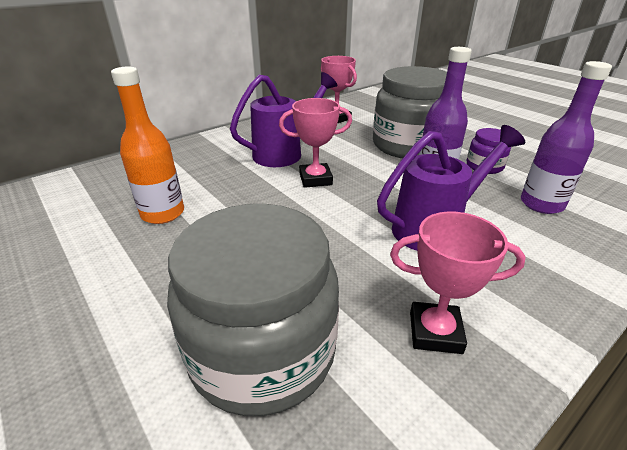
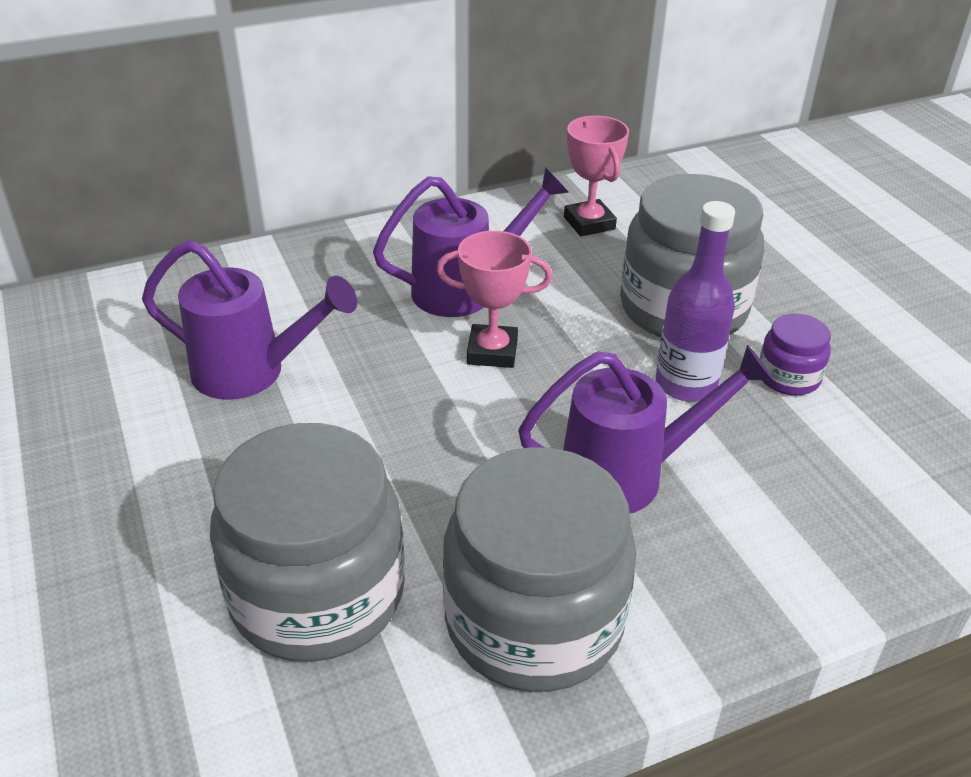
camera: 15 degrees right, 5 degrees up
orange bottle [111,67,184,224] -> purple watering can [142,240,357,400]
pink trophy [390,212,526,354] -> grey jar [443,447,637,692]
purple bottle [521,61,612,214] -> none

